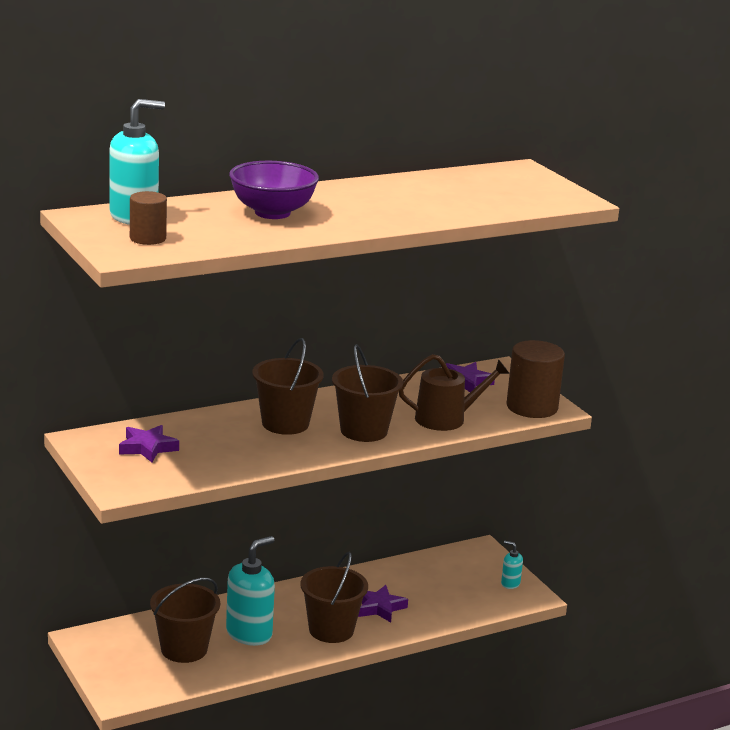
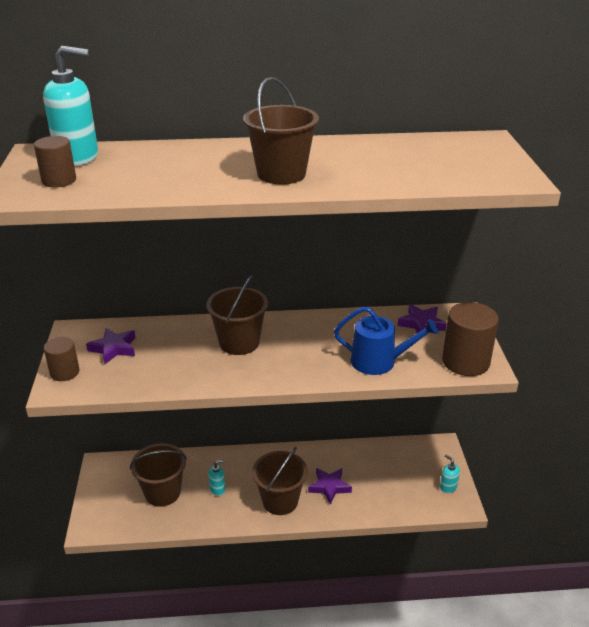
camera: 25 degrees right, 10 degrees up
turquoise soap dispenser [226,536,275,646] -> turquoise soap dispenser [208,459,225,496], size x0.48
purple bowl [229,161,319,219] -> none
brown bucket [332,344,403,442] -> brown bucket moved to [243,77,319,184]
brown watering can [399,354,510,431] -> blue watering can [334,306,438,375]
none -> brown cylinder [44,337,79,381]

